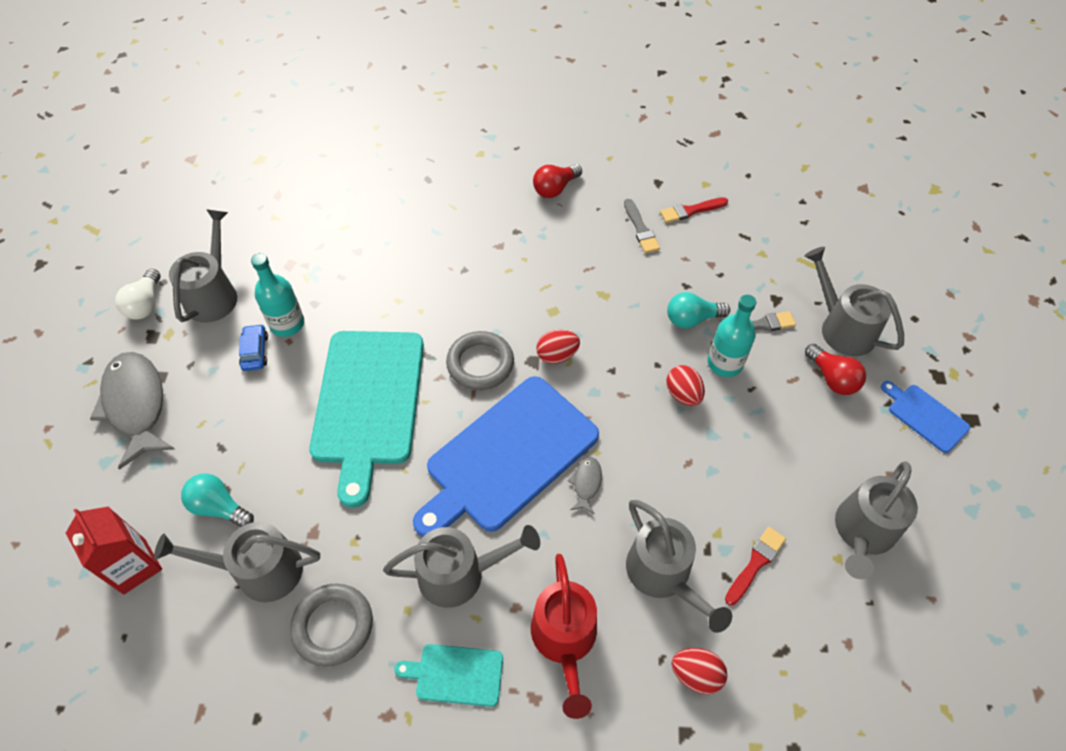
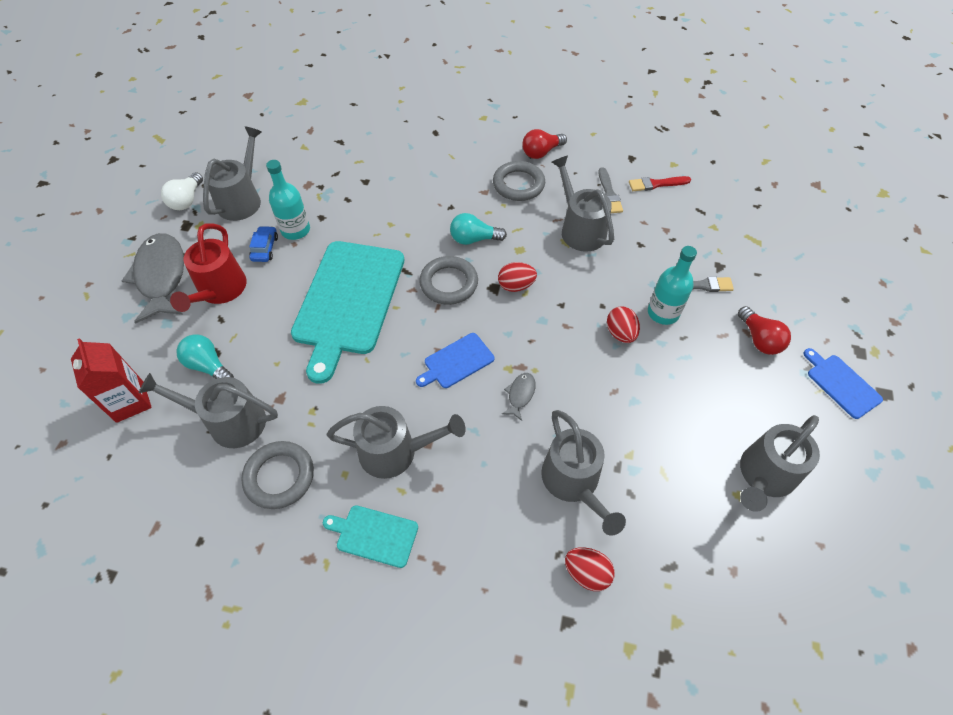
camera: 10 degrees right, 0 degrees up
blue cutting board [413,376,599,537] -> blue cutting board [416,333,494,388], size x0.45
red watering can [531,554,597,719] -> red watering can moved to [170,223,247,312]
turquoise light bulb [667,292,730,329] -> turquoise light bulb moved to [450,213,507,245]
red brush [725,527,786,606] -> none
grey watering can [804,247,904,356] -> grey watering can moved to [552,155,614,252]
none -> grey ring [493,161,545,201]

